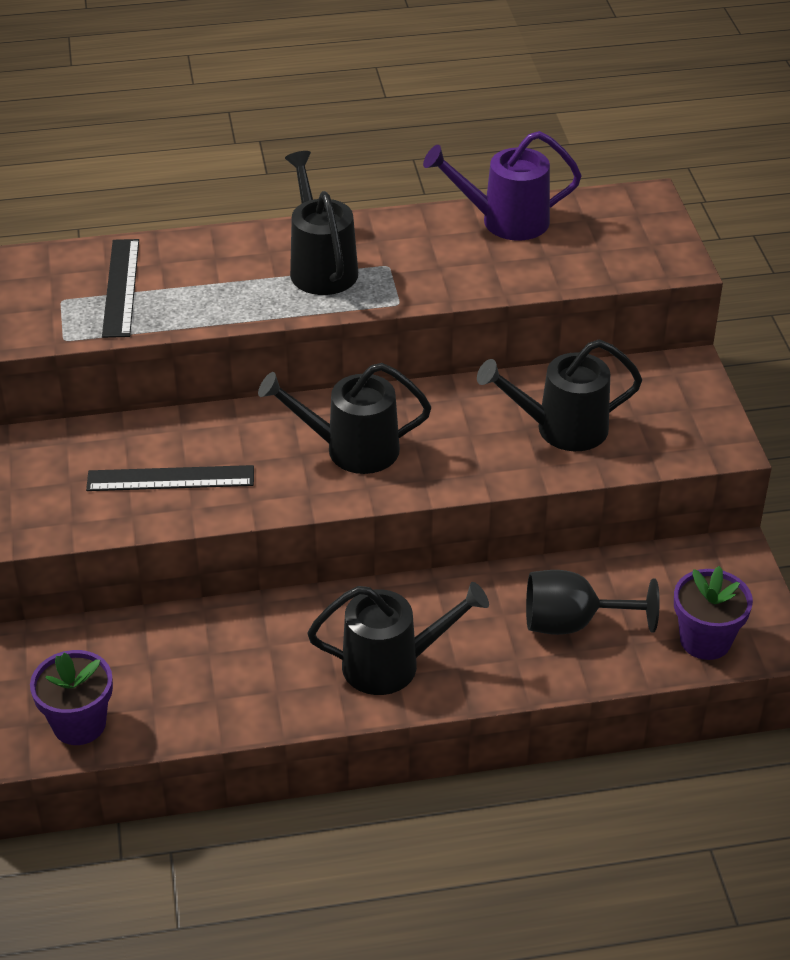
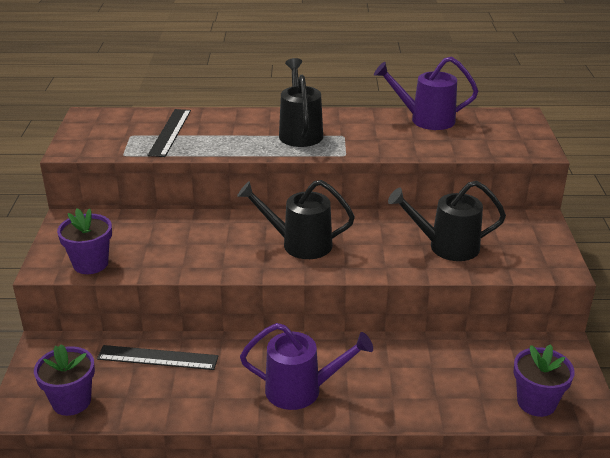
camera: 10 degrees right, 10 degrees down
black ruler [86,465,254,491] -> black ruler moved to [97,345,218,370]
black watering can [307,582,489,695] -> purple watering can [240,323,373,410]
black goblet [526,570,660,635] -> none
none -> purple flower pot [57,208,112,274]

